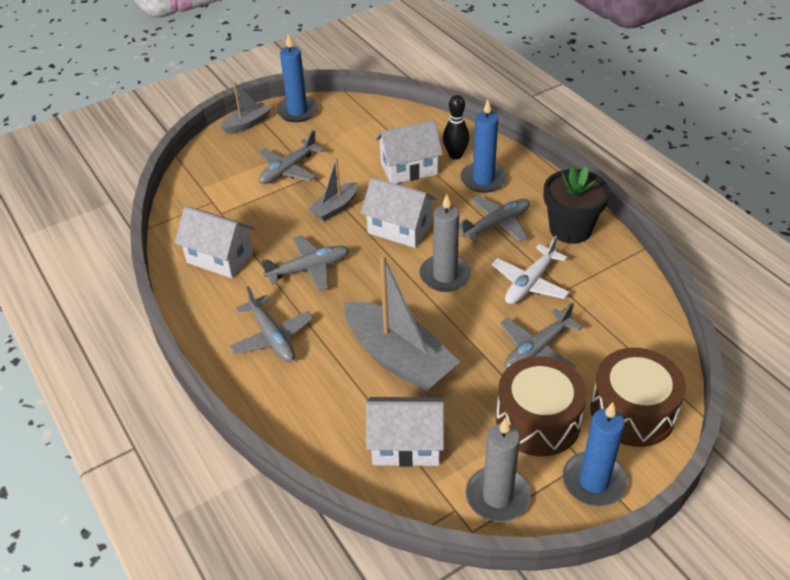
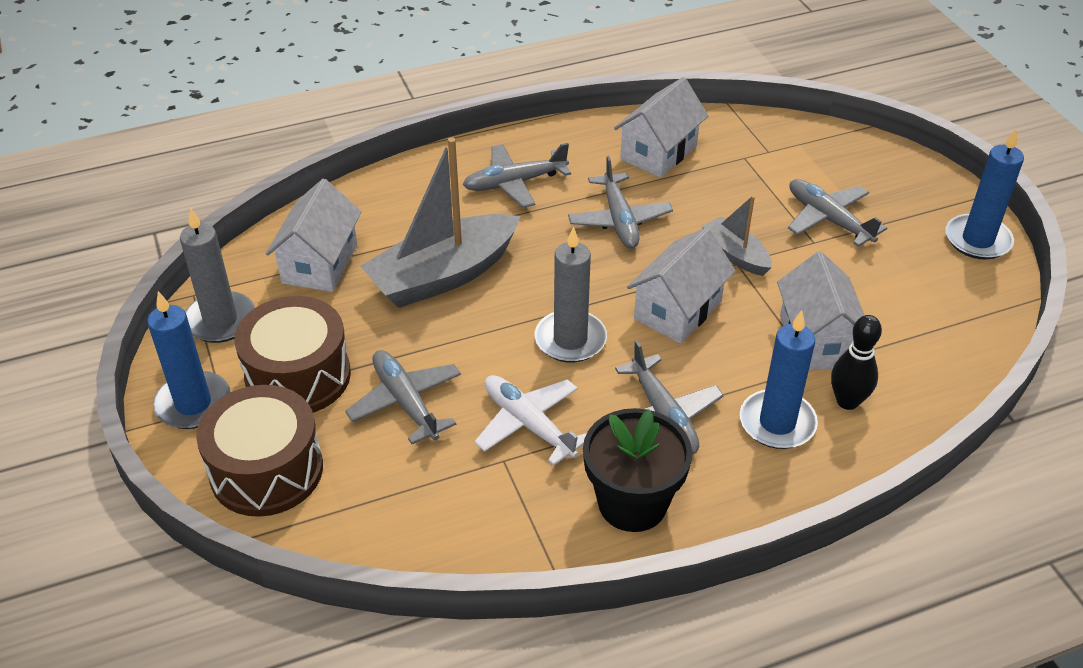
camera: 100 degrees right, 0 degrees up
grey boat [221,81,271,134] -> none

